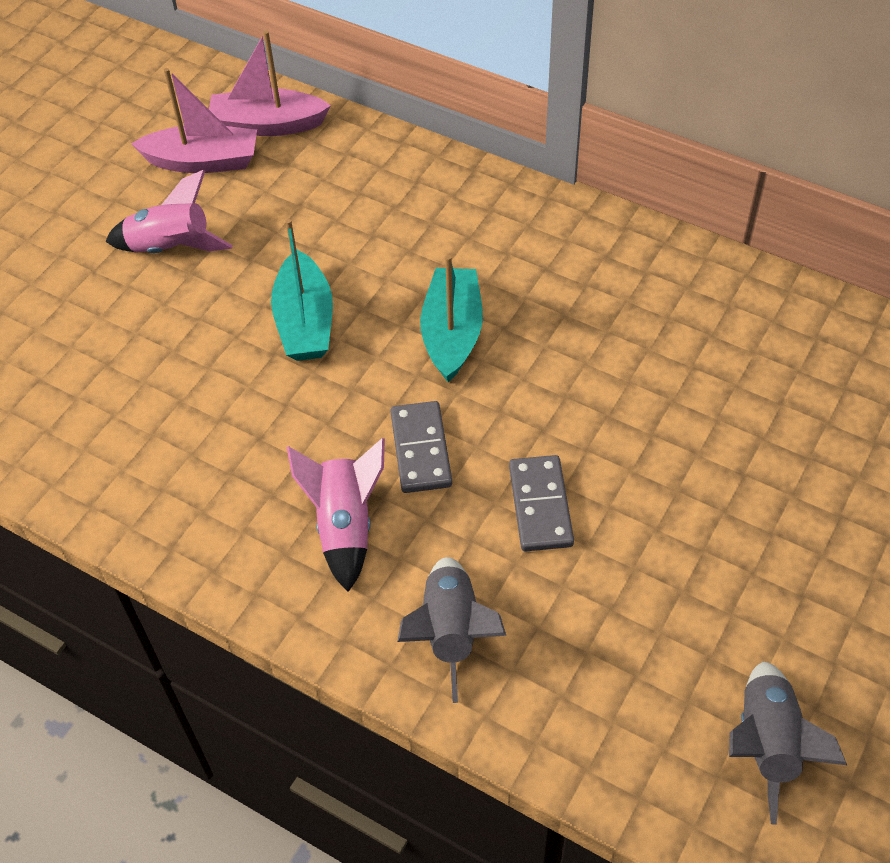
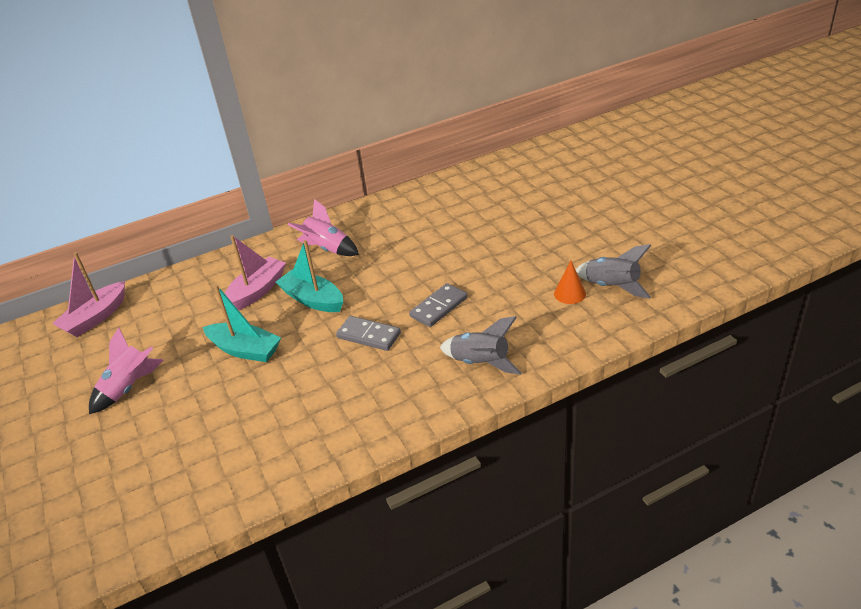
camera: 55 degrees left, 15 degrees down
pink boat [131,68,257,173] -> pink boat moved to [224,235,286,310]
pink rocket [287,438,385,592] -> pink rocket moved to [287,199,359,256]
grey domino [509,455,574,552] -> grey domino turned 75 degrees counterclockwise [409,283,467,327]
none -> orange cone [554,261,586,304]

